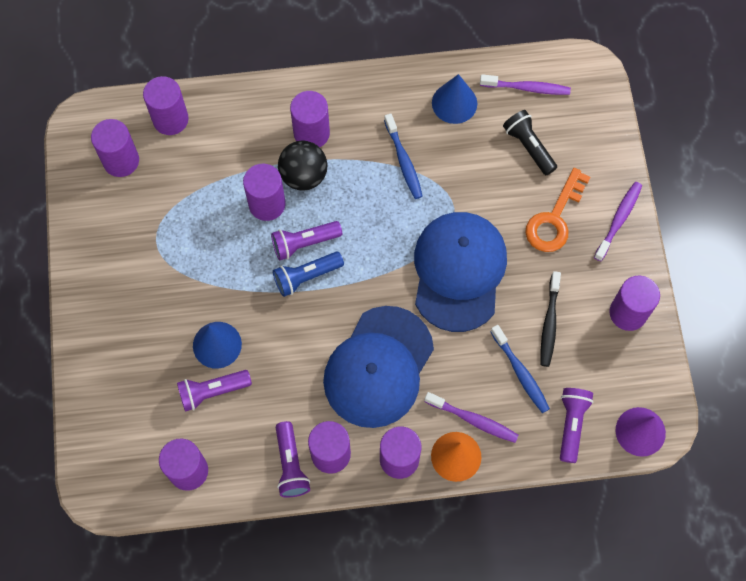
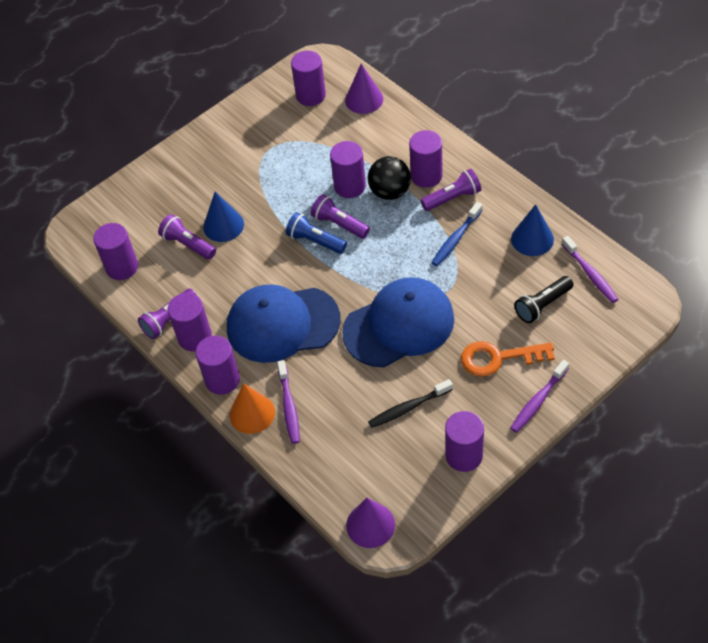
camera: 60 degrees right, 15 degrees down
purple cylinder [143,76,189,135] -> purple cone [345,64,383,114]
blue toothbrush [491,325,550,413] -> none
black flashlight [503,110,557,175] -> black flashlight turned 150 degrees counterclockwise [514,276,574,323]
purple flashlight [560,388,594,463] -> purple flashlight moved to [421,169,481,211]
purple toothbrush [594,182,642,261] -> purple toothbrush turned 135 degrees clockwise [510,360,569,433]

